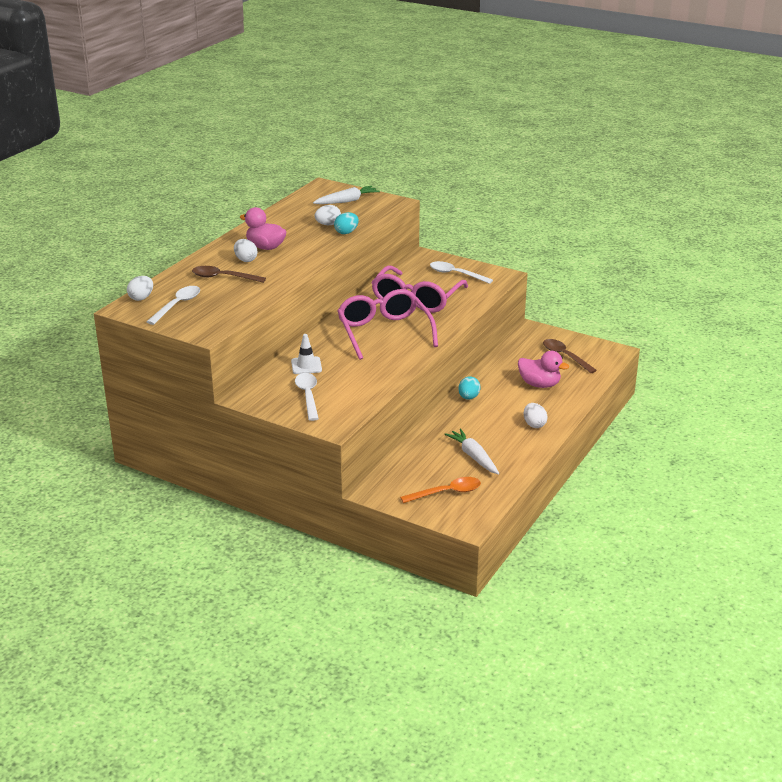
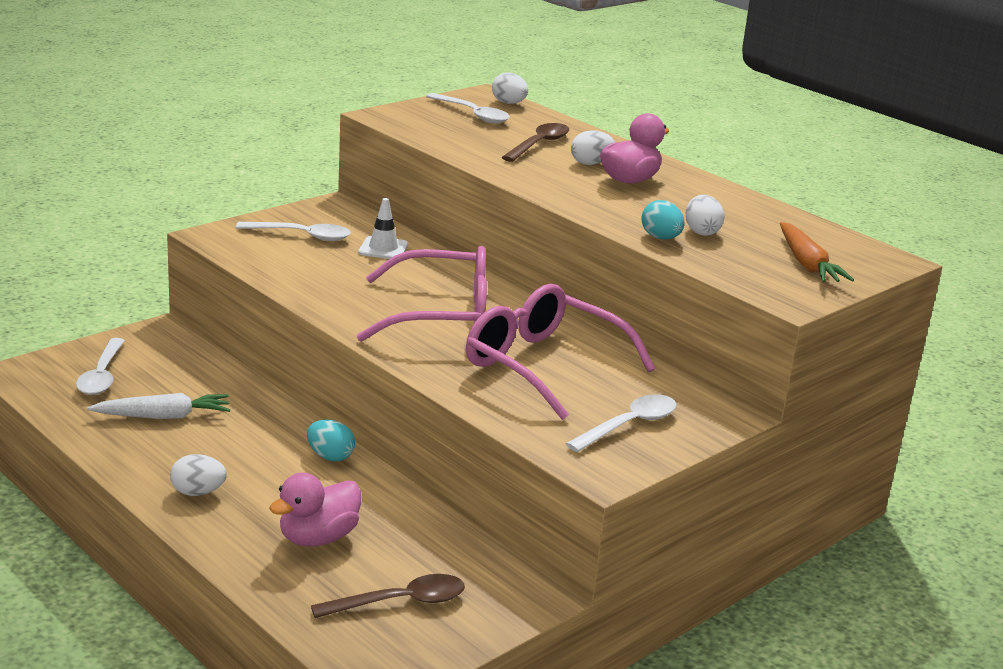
camera: 105 degrees right, 5 degrees down
white carrot [313,186,380,204] -> orange carrot [780,222,854,282]
orange spoon [400,477,481,503] -> white spoon [76,338,125,395]

